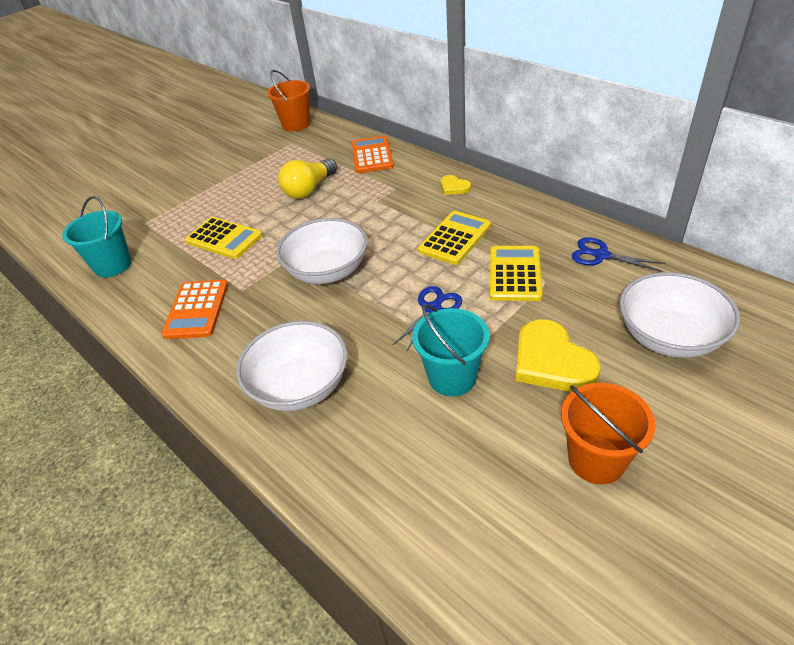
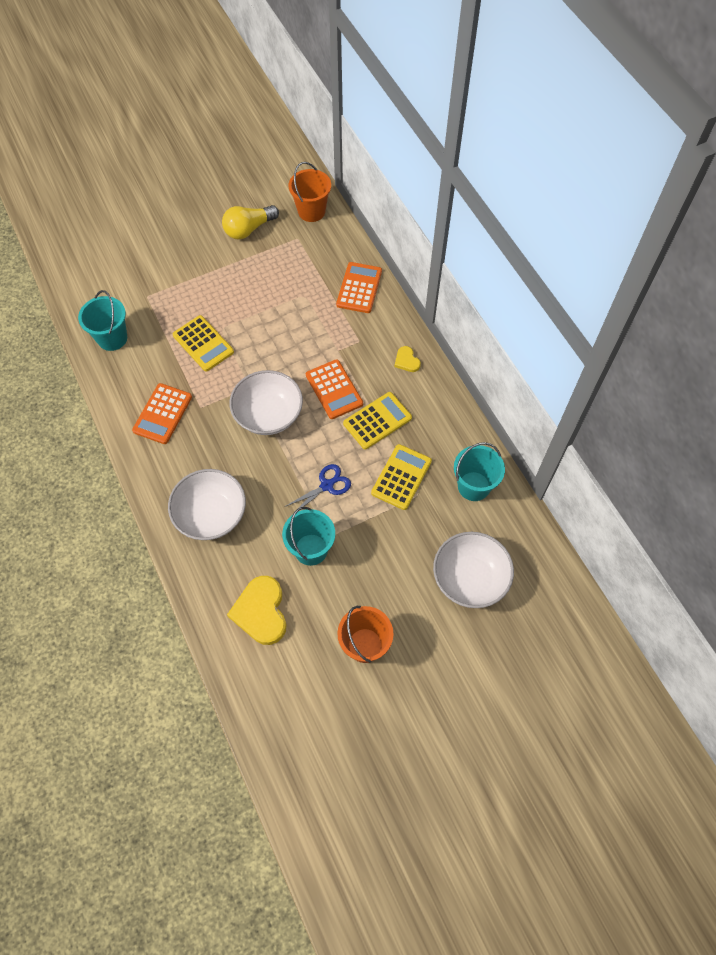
camera: 15 degrees right, 20 degrees up
yellow light bulb [278,159,337,199] -> yellow light bulb moved to [222,205,279,240]
yellow heart [516,319,601,392] -> yellow heart moved to [227,576,286,645]
blue scissors [572,237,665,272] -> turquoise bucket [454,442,505,501]
none -> orange calculator [306,359,363,419]

